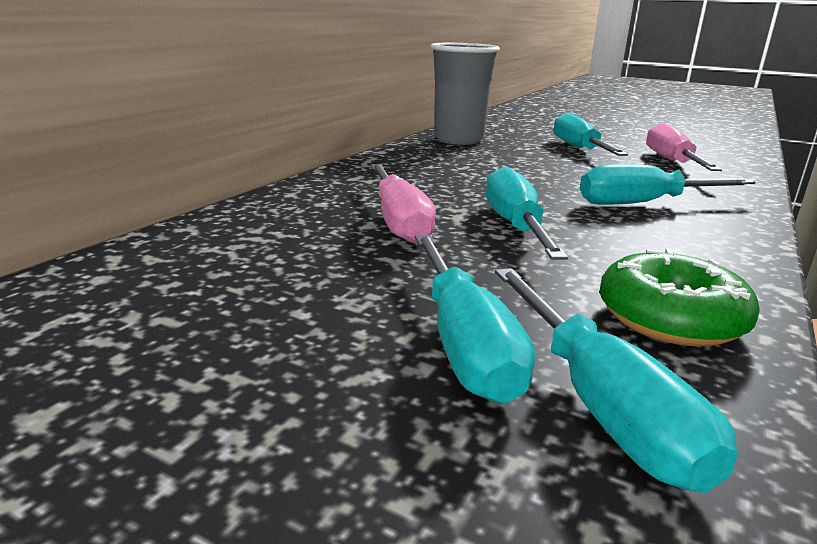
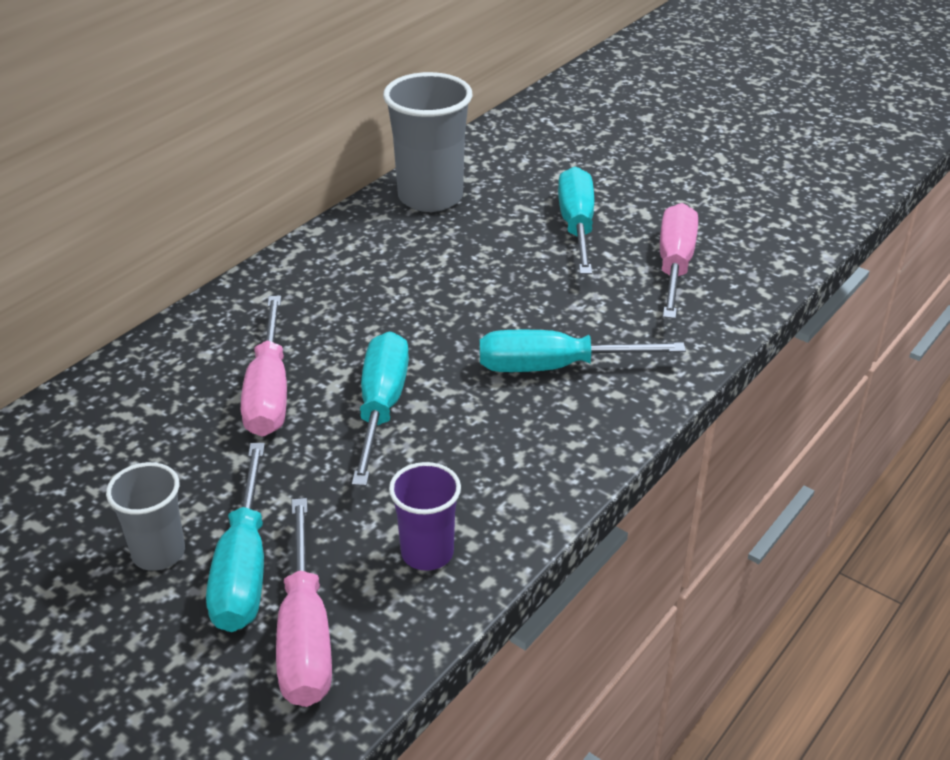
camera: 10 degrees right, 15 degrees up
turquoise screwdriver [495,268,738,493] -> pink screwdriver [276,498,332,707]
green donut [599,248,760,347] -> purple cup [389,462,461,571]
none -> grey cup [106,462,185,571]

